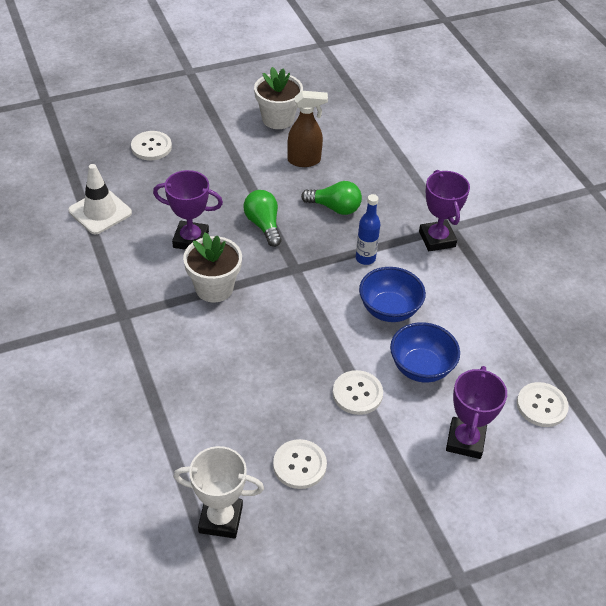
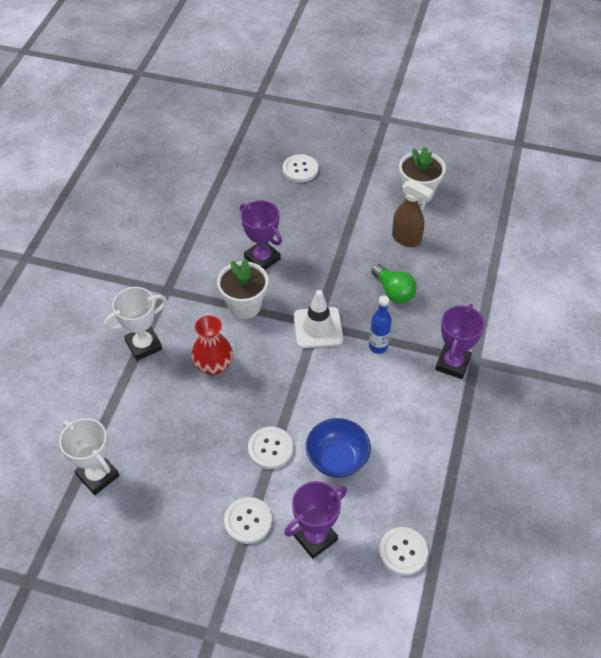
camera: 40 degrees right, 5 degrees up
white traffic cone [68,164,132,234] -> white traffic cone moved to [294,290,343,348]
green light bulb [244,190,282,247] -> none
white button [273,439,327,489] -> white button moved to [224,497,272,544]
blue bowl [359,267,426,322] -> none
none -> white trophy [104,287,167,361]
none -> red vase [191,316,233,375]

